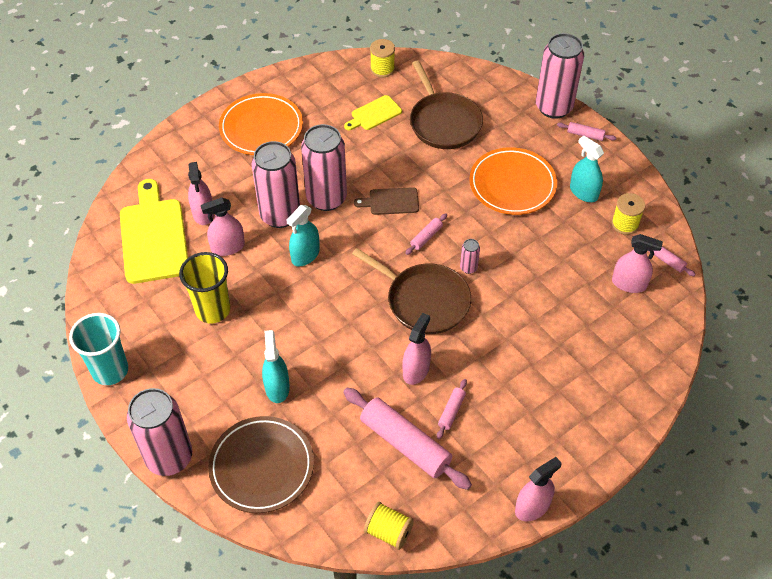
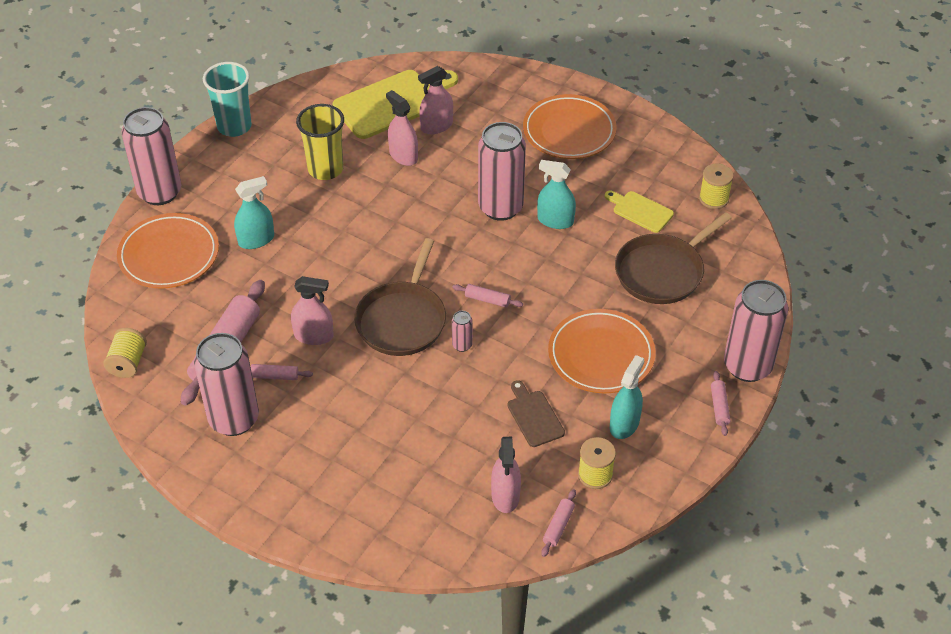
camera: 70 degrees right, 5 degrees down
brown plate [208,416,314,513] -> orange plate [117,213,219,289]
pink can [251,141,300,228] -> pink can moved to [194,333,259,436]
turquoise spray bottle [286,205,320,266] -> turquoise spray bottle moved to [537,160,576,229]
brown cutting board [354,187,419,215] -> brown cutting board moved to [508,380,565,447]
pink spray bottle [515,457,562,521] -> none

